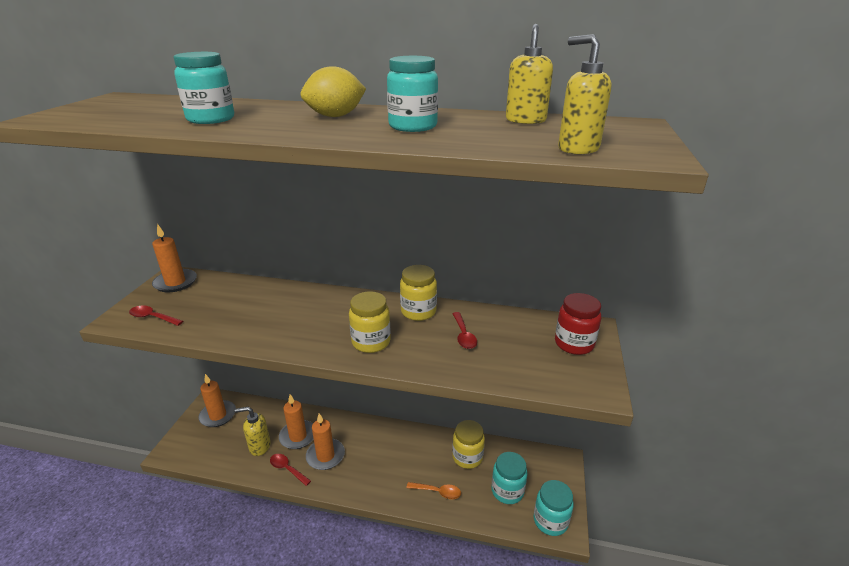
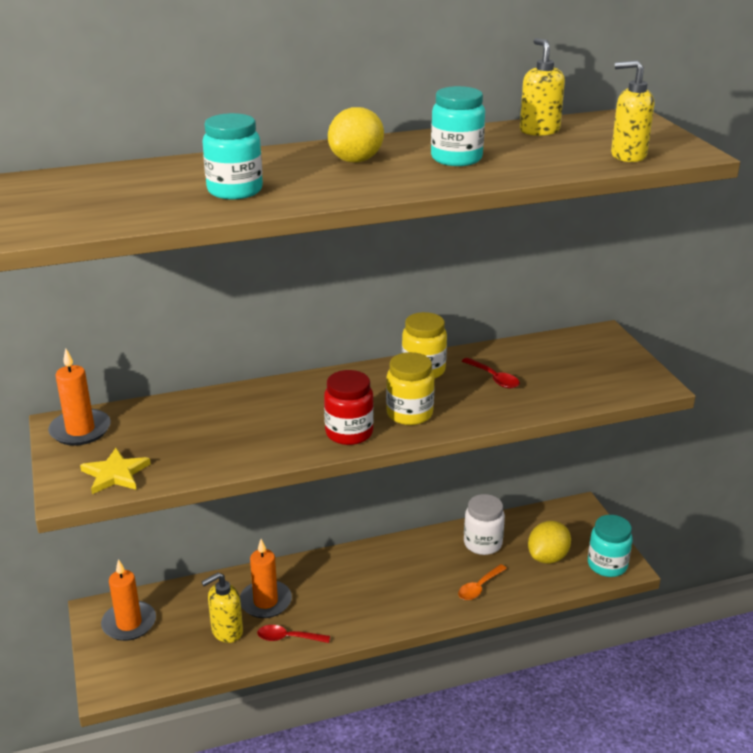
camera: 30 degrees left, 0 degrees up
red spoon [129,306,183,326] -> yellow star [80,448,151,494]
orange candle [306,413,345,470] -> none
orange spoon [407,482,461,499] -> orange spoon turned 150 degrees clockwise [458,564,507,600]
yellow jar [452,420,485,469] -> white jar [464,494,505,555]
turquoise jar [491,452,528,504] -> yellow lemon [528,521,571,564]
red jar [555,293,601,355] -> red jar moved to [324,370,374,445]

